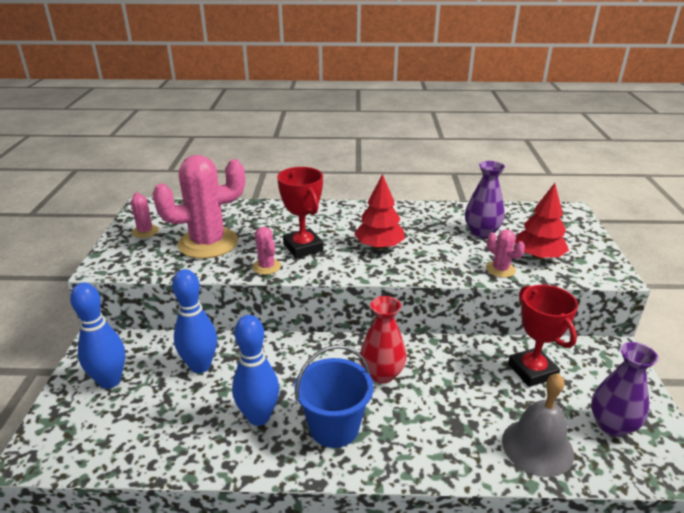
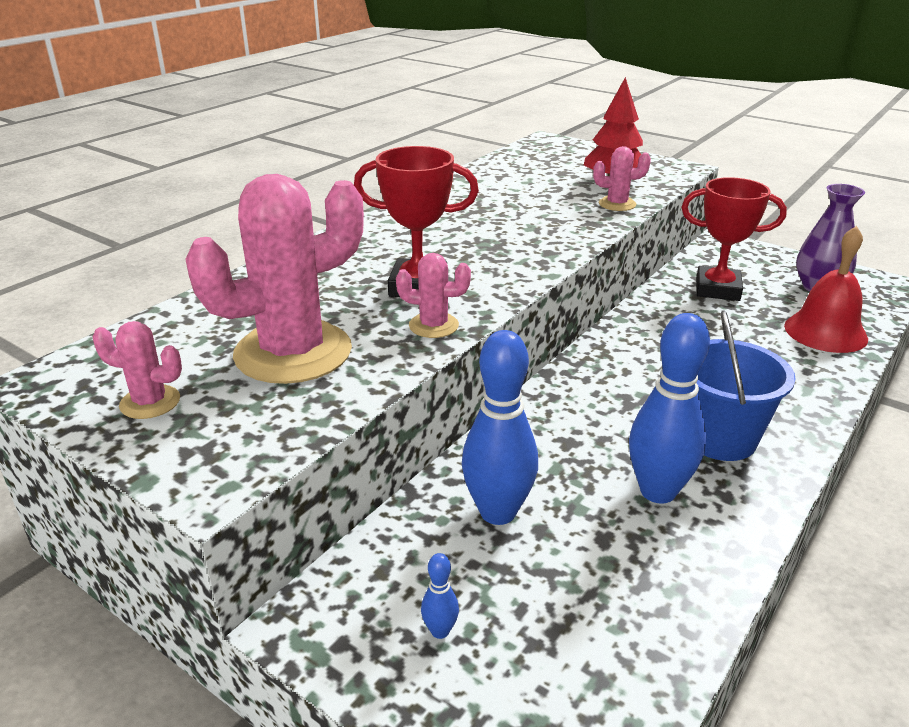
camera: 55 degrees left, 0 degrees up
blue bowling pin [70,283,125,389] -> blue bowling pin [421,553,459,639], size x0.43
pink cactus [153,155,245,259] -> pink cactus turned 45 degrees clockwise [185,174,364,384]
red tree [354,174,405,249] -> none
red vase [360,296,407,383] -> none
purple vase [465,161,505,238] -> none
grey bell [502,373,574,477] -> red bell [784,226,868,353]

